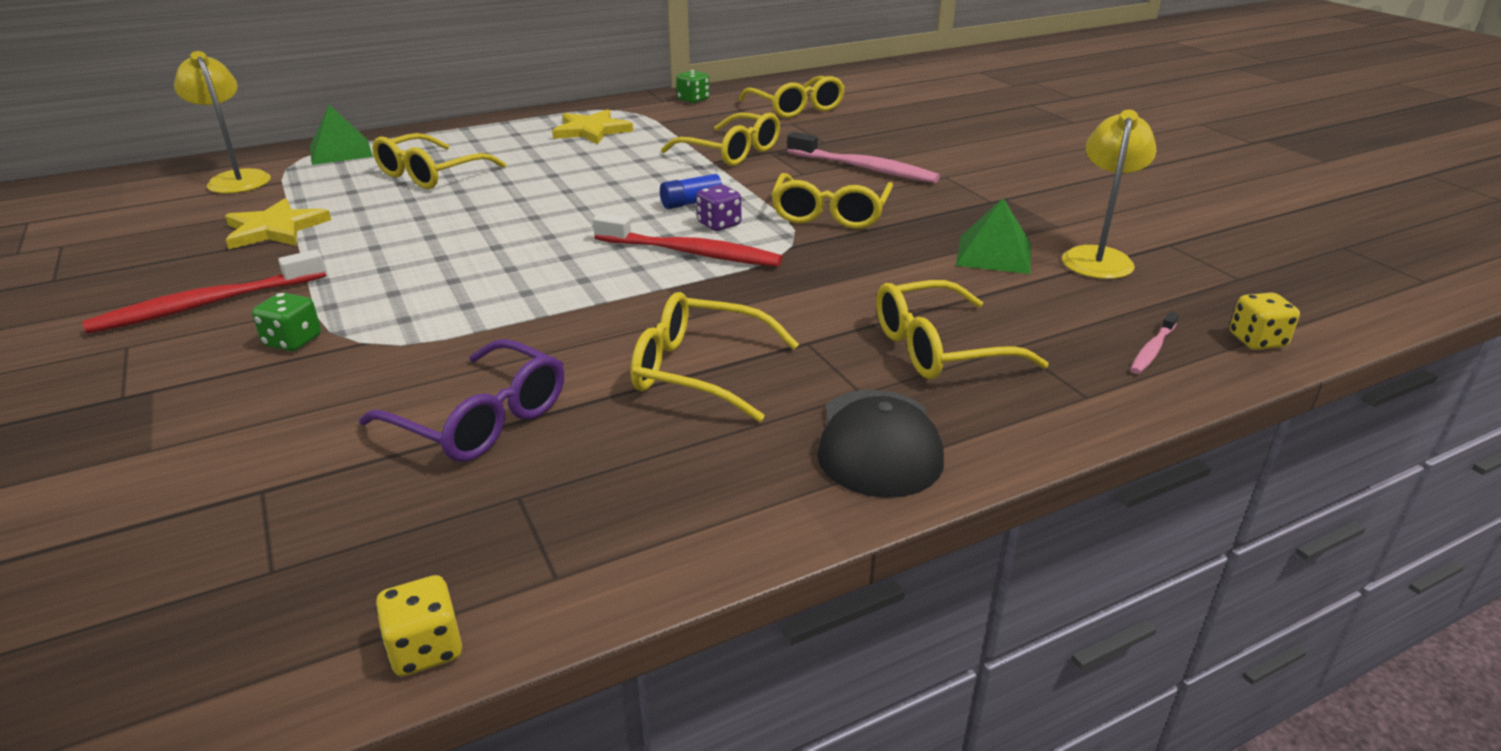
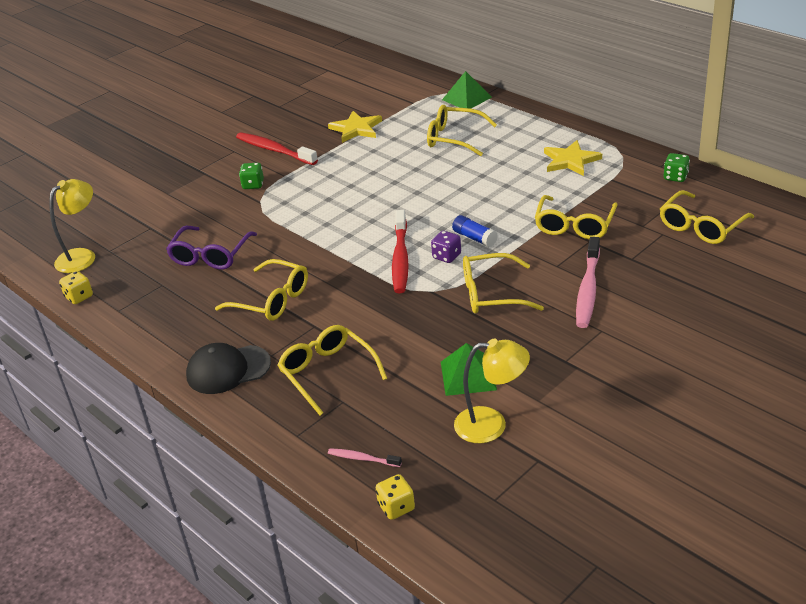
camera: 75 degrees right, 5 degrees up
yellow lamp [174,51,271,194] -> yellow lamp moved to [49,179,95,273]
yellow glasses [631,292,799,422] -> yellow glasses turned 120 degrees clockwise [215,259,308,321]

